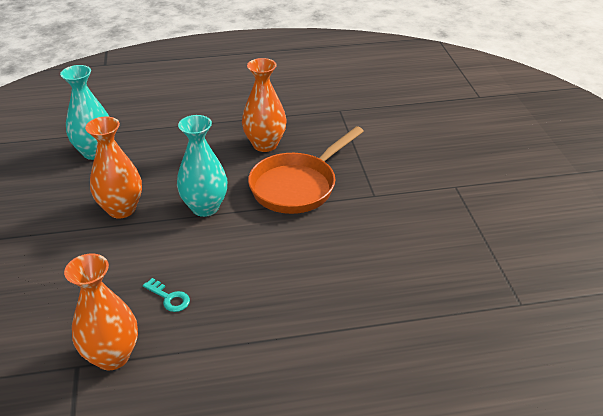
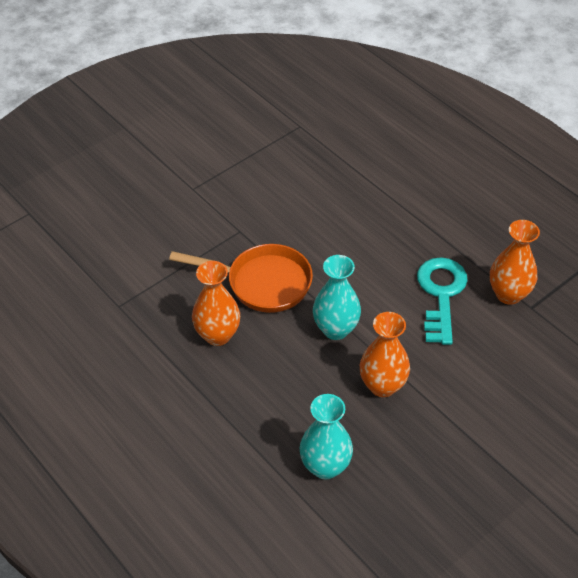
camera: 120 degrees left, 10 degrees up
turquoise key [143,278,190,312] -> turquoise key [417,257,468,345], size x2.38

